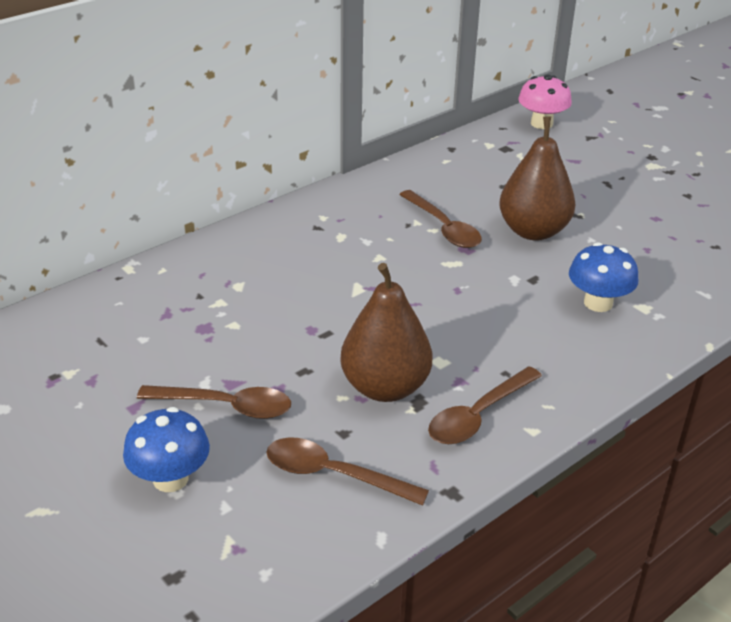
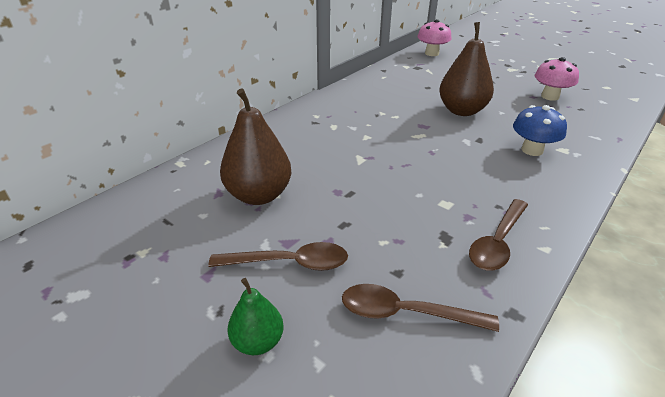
camera: 10 degrees left, 0 degrees up
blue mushroom [123,407,210,492] -> green pear [228,278,284,355]
brown pear [340,263,432,402] -> brown pear moved to [220,88,292,205]
brown spoon [399,190,482,248] -> none
none -> pink mushroom [535,57,579,101]

